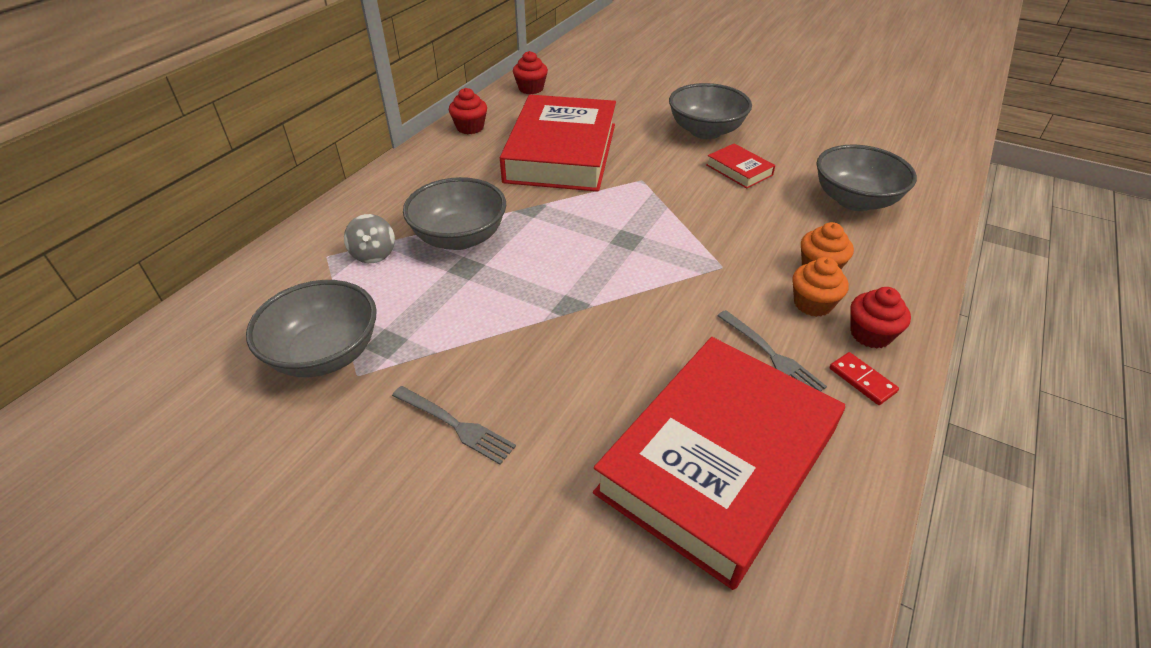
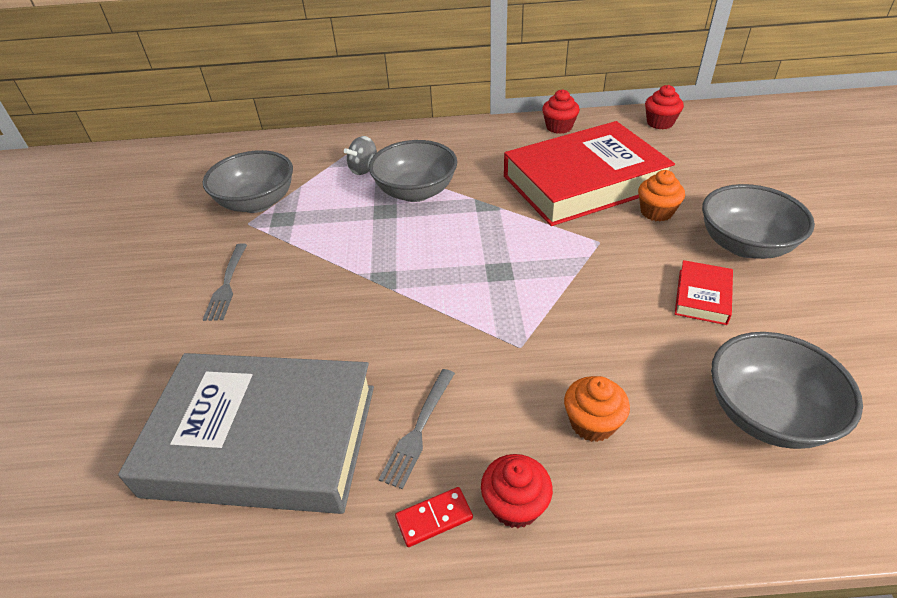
camera: 60 degrees right, 0 degrees up
red book [593,337,845,590] -> grey book [118,353,374,514]
orange cupcake [792,257,849,317] -> orange cupcake moved to [638,170,685,221]
red domino [830,352,899,405] -> red domino turned 45 degrees clockwise [395,487,473,547]

